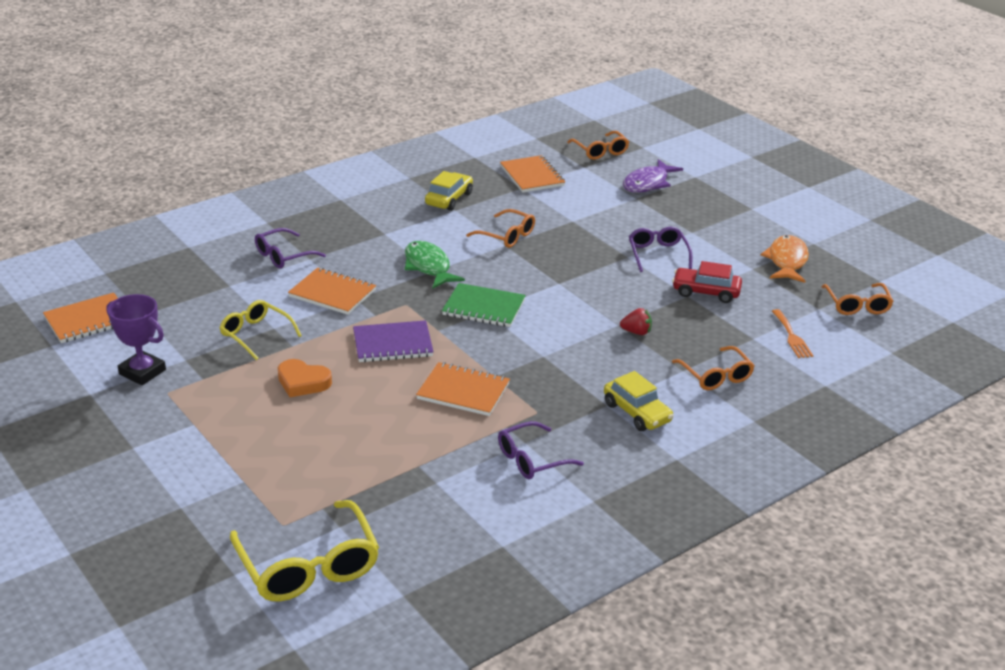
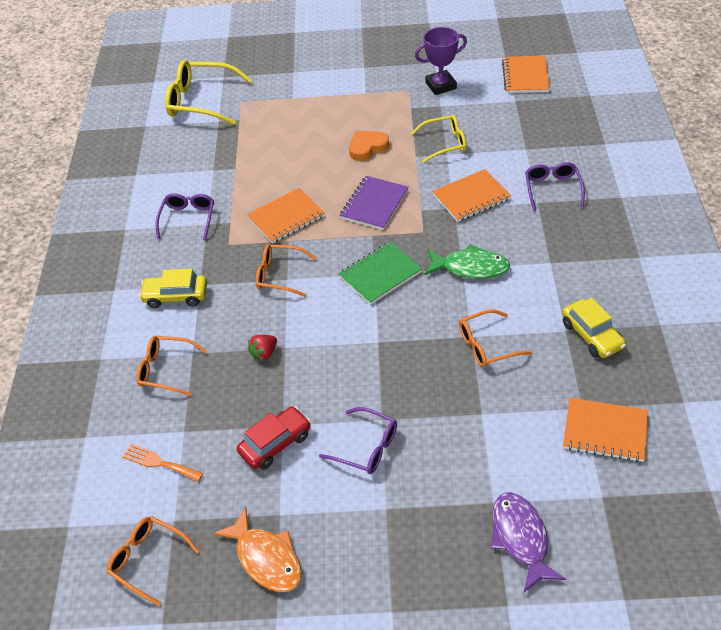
camera: 130 degrees right, 15 degrees up
orange glasses [567,131,629,160] -> orange glasses moved to [256,244,317,297]

